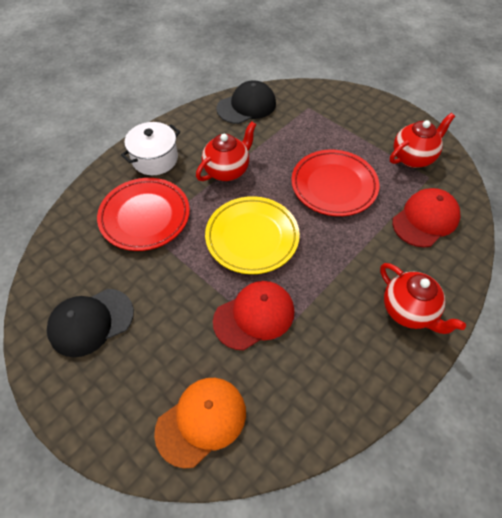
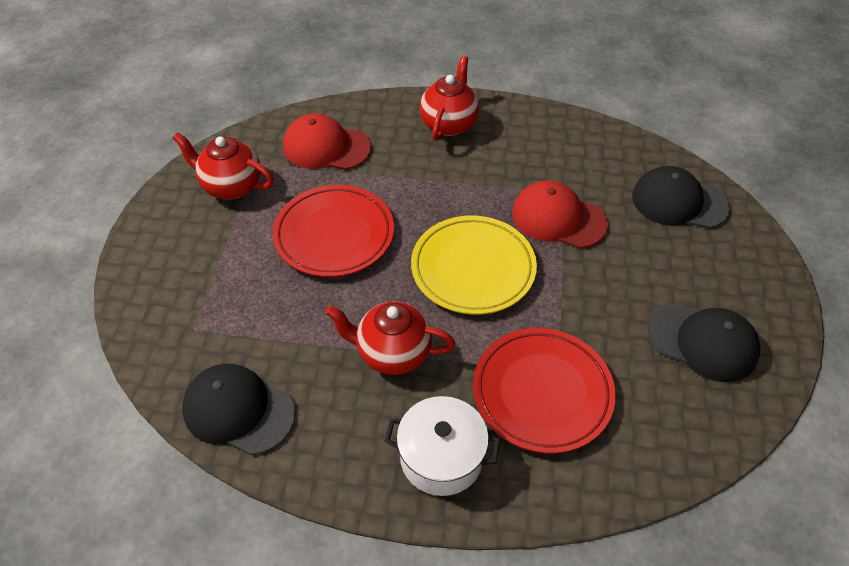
camera: 125 degrees left, 5 degrees down
orange cap [154,378,246,469] -> black cap [632,166,730,229]

